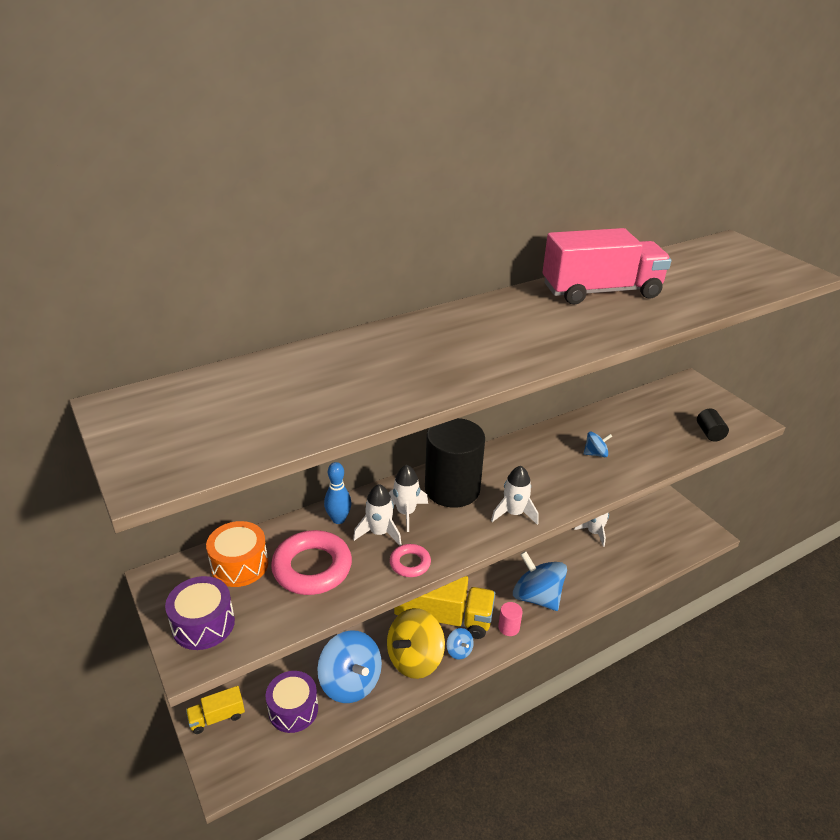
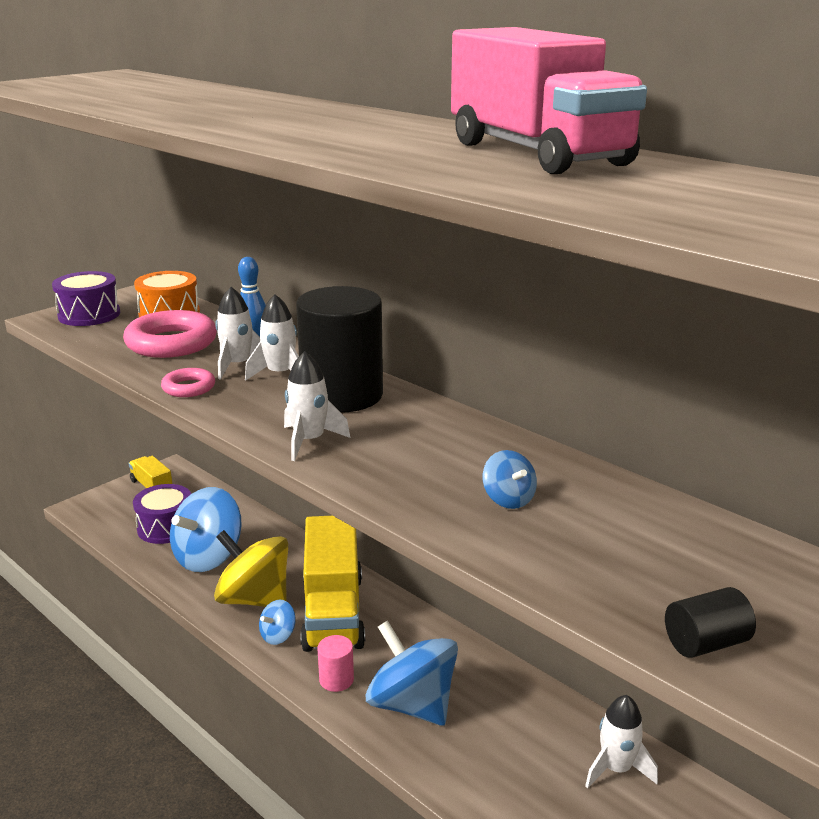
camera: 75 degrees right, 10 degrees down
blue spinning top [513,551,567,611] -> blue spinning top turned 75 degrees counterclockwise [366,620,458,726]

